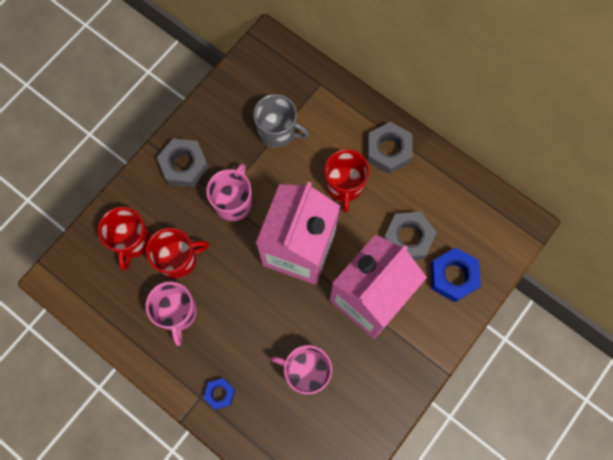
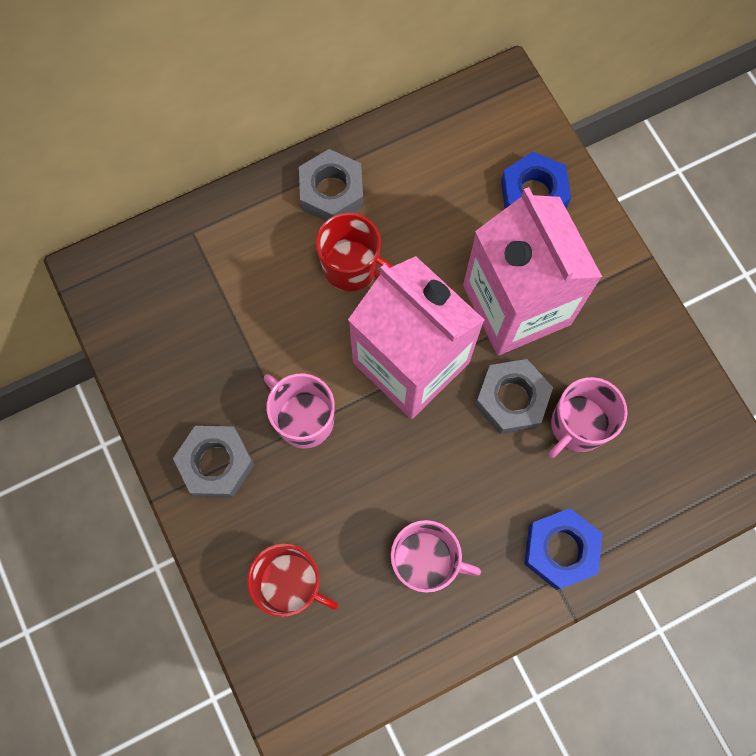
camera: 65 degrees left, 0 degrees up
red mug [146,228,209,279] -> none
blue nut [204,378,235,410] -> blue nut [524,508,602,590], size x1.75
grey mug [253,94,309,148] -> none
grey nut [384,212,437,260] -> grey nut moved to [475,359,553,434]

